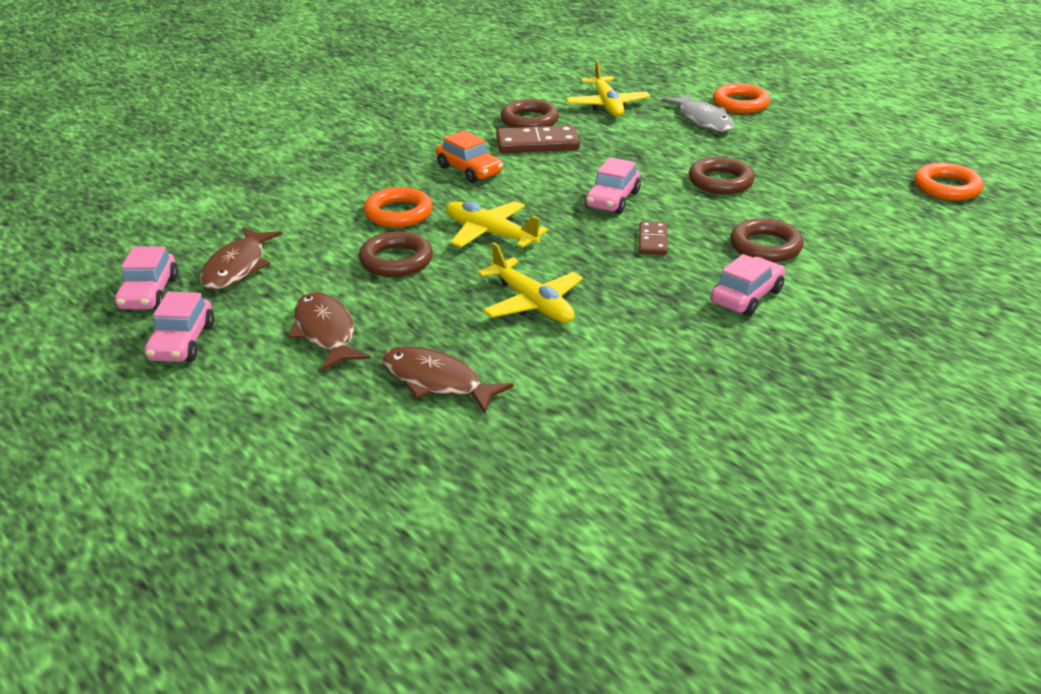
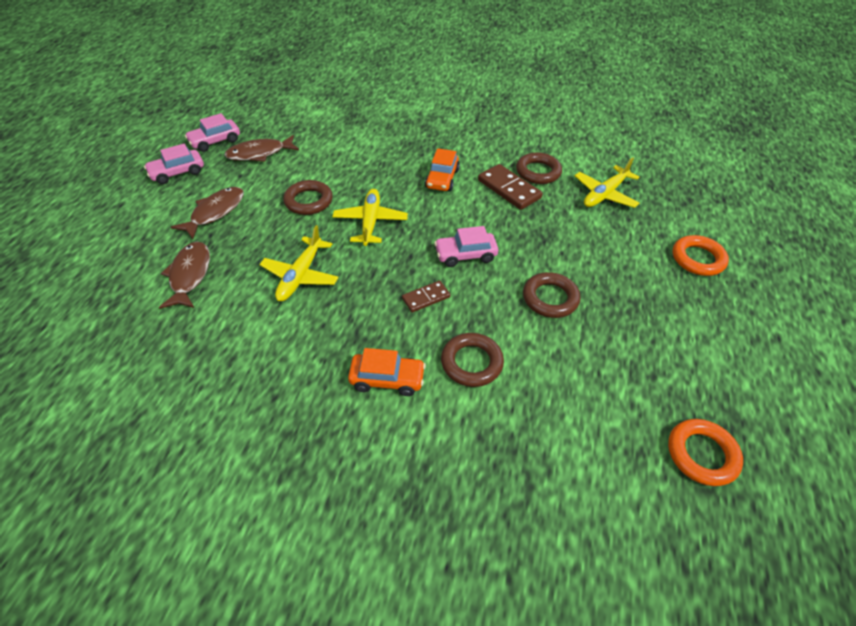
camera: 55 degrees right, 15 degrees up
orange ring [364,187,433,228] -> none
grey fish [662,93,734,132] -> none
pink car [711,254,785,316] -> orange car [348,348,426,396]

